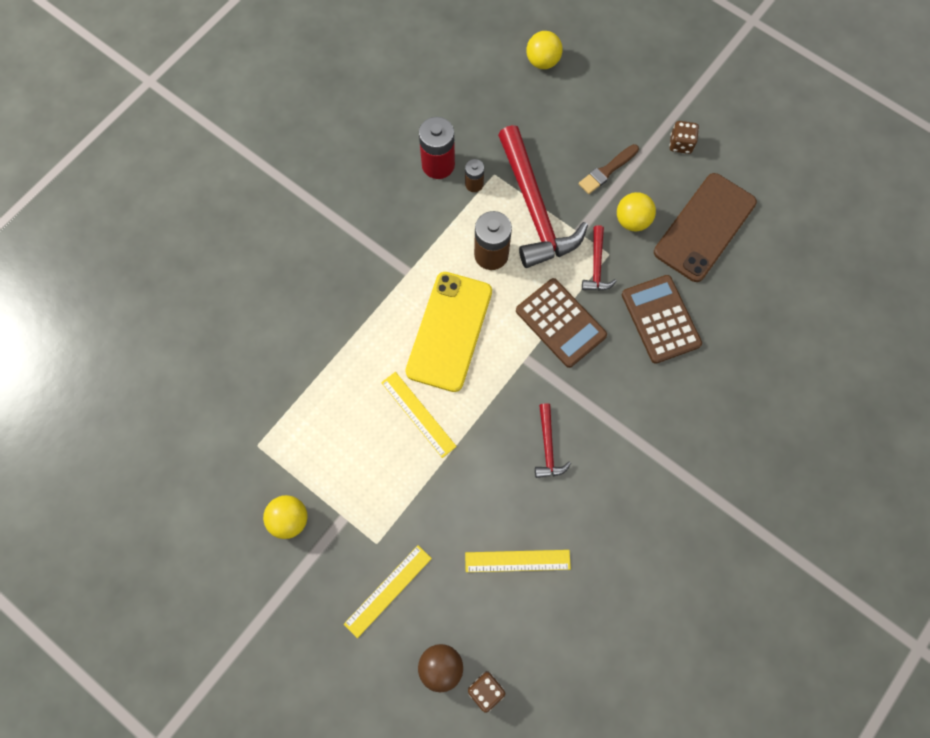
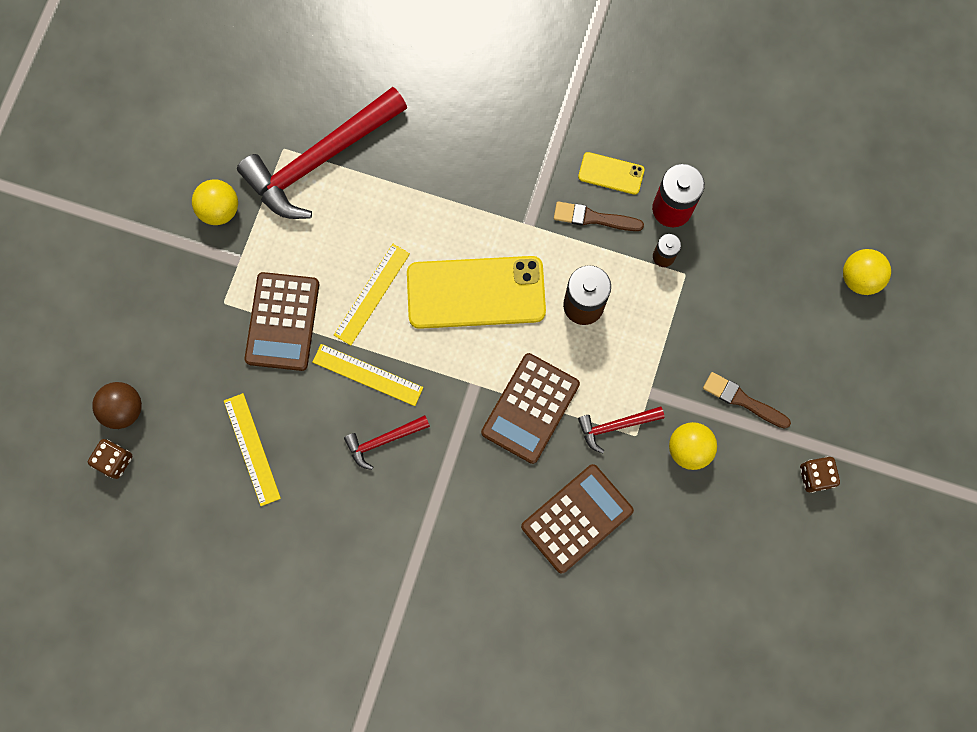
camera: 70 degrees right, 5 degrees up
yellow ruler [344,545,432,638] -> yellow ruler moved to [312,344,423,406]
red hammer [498,125,588,268] -> red hammer moved to [237,87,407,219]
brown phone [654,173,757,282] -> none
none -> brown calculator [245,272,319,371]
none -> brown brush [554,201,644,231]
none -> yellow phone [578,152,645,195]

